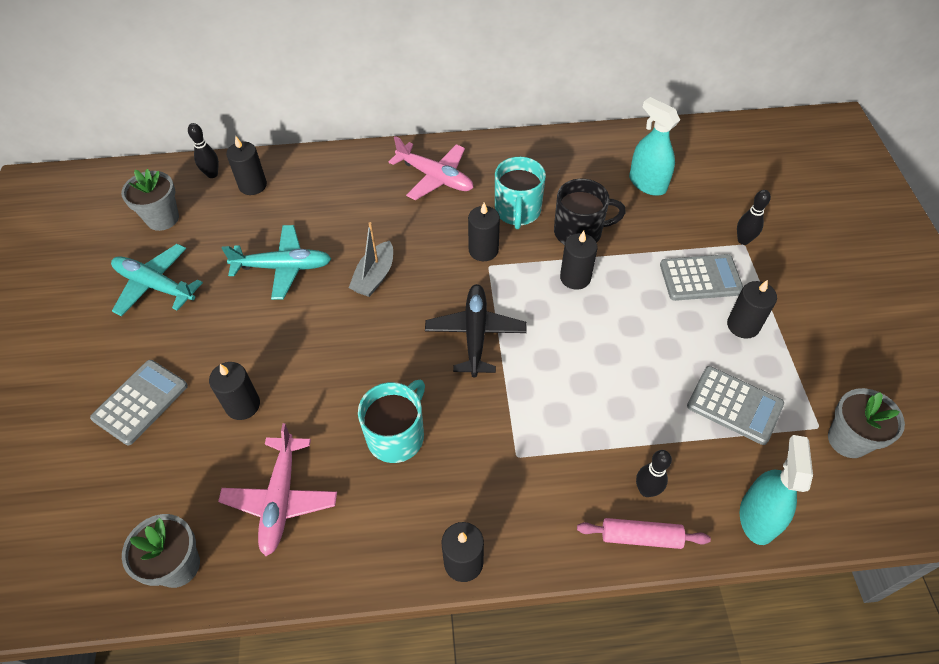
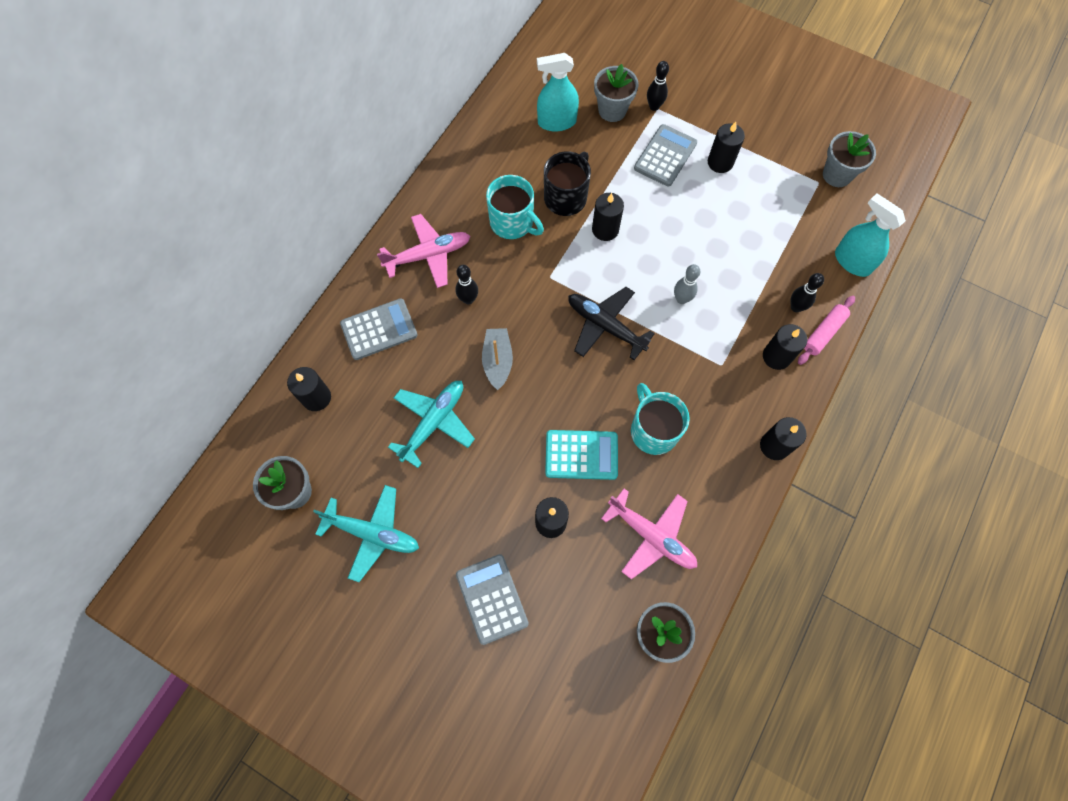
camera: 55 degrees left, 15 degrees up
turquoise plane [111,244,203,316] -> turquoise plane turned 135 degrees counterclockwise [313,485,419,582]
black bowling pin [188,123,219,178] -> black bowling pin moved to [455,265,478,304]
grey boat [349,222,393,297] -> grey boat turned 150 degrees counterclockwise [482,328,513,390]
black candle [468,202,500,261] -> black candle moved to [763,324,807,370]
grey calculator [687,366,784,445] -> grey calculator moved to [340,298,418,360]
none -> turquoise calculator [545,430,618,480]
none -> grey flower pot [594,64,638,122]
none -> grey bowling pin [674,264,700,304]

